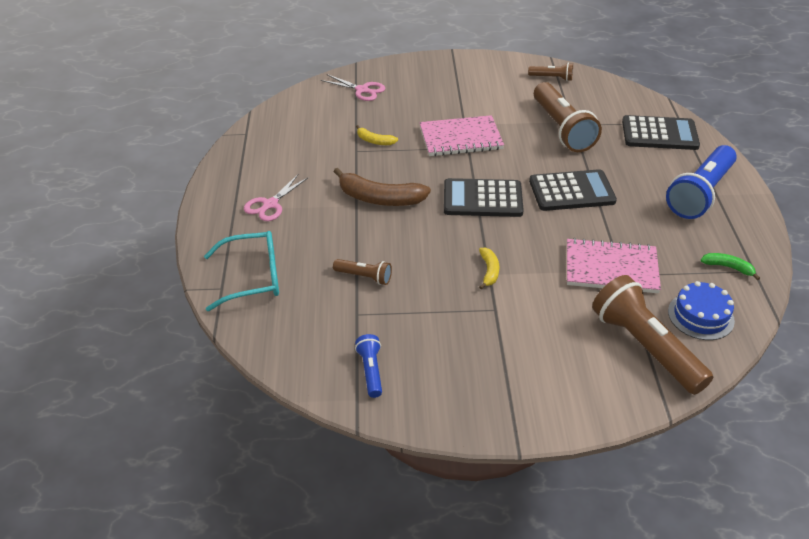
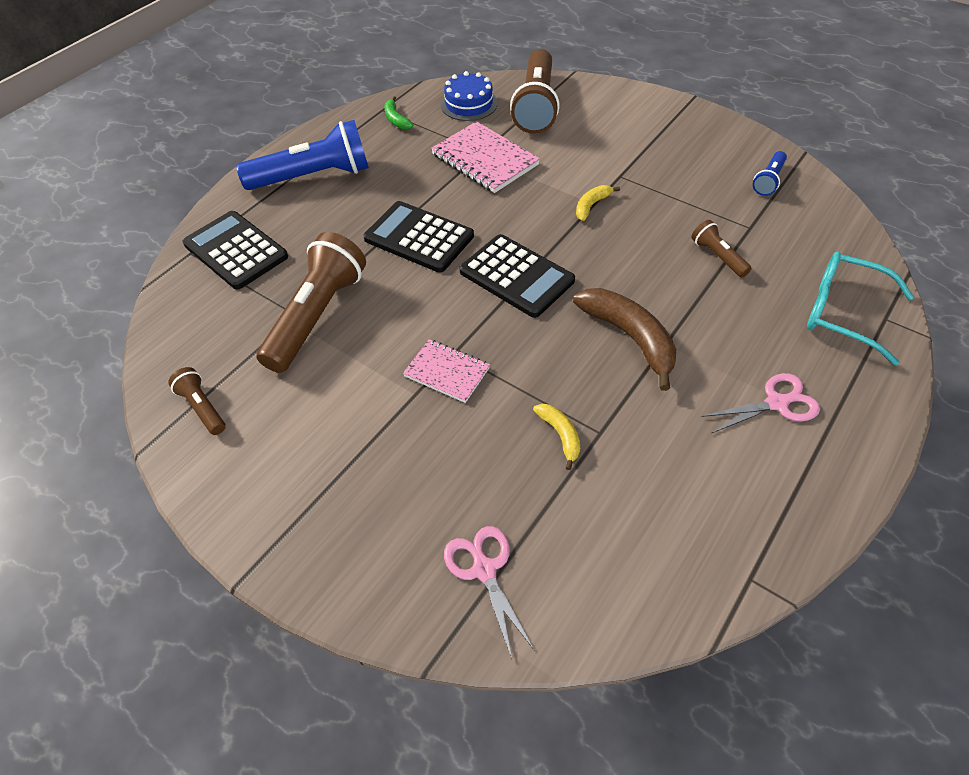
camera: 140 degrees left, 10 degrees up
pink notebook [420,115,504,156] -> pink notebook [403,339,490,403], size x0.62

